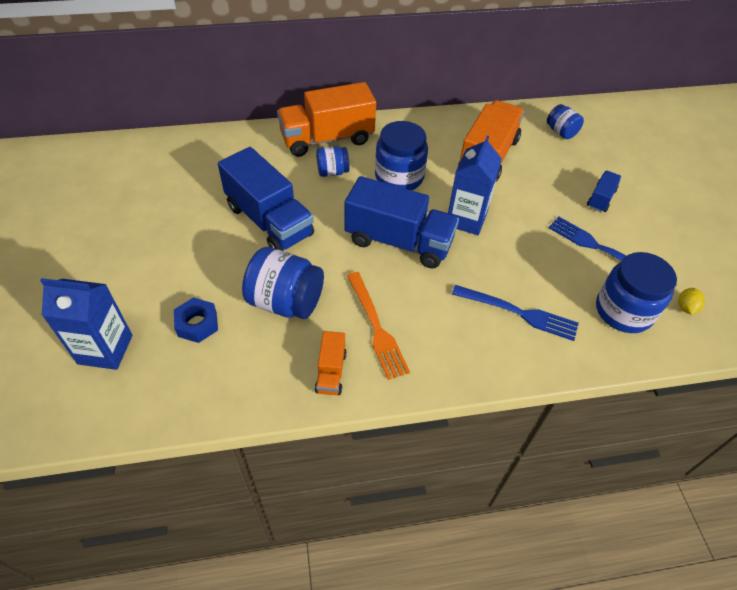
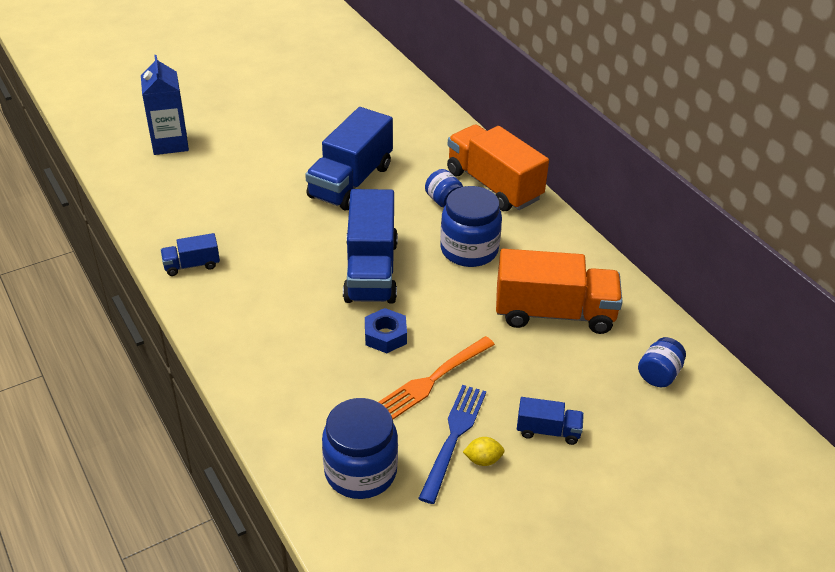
camera: 70 degrees right, 10 degrees down
blue nut [174,297,218,343] -> blue nut moved to [365,308,407,353]
blue jar [242,247,324,319] -> none
orange truck [315,331,347,395] -> blue truck [161,233,220,276]
orange fork [347,272,410,380] -> orange fork moved to [379,336,495,419]
blue carton [448,136,502,235] -> none
blue fork [452,285,579,341] -> none
yellow lemon [678,288,705,315] -> yellow lemon moved to [463,437,505,466]

